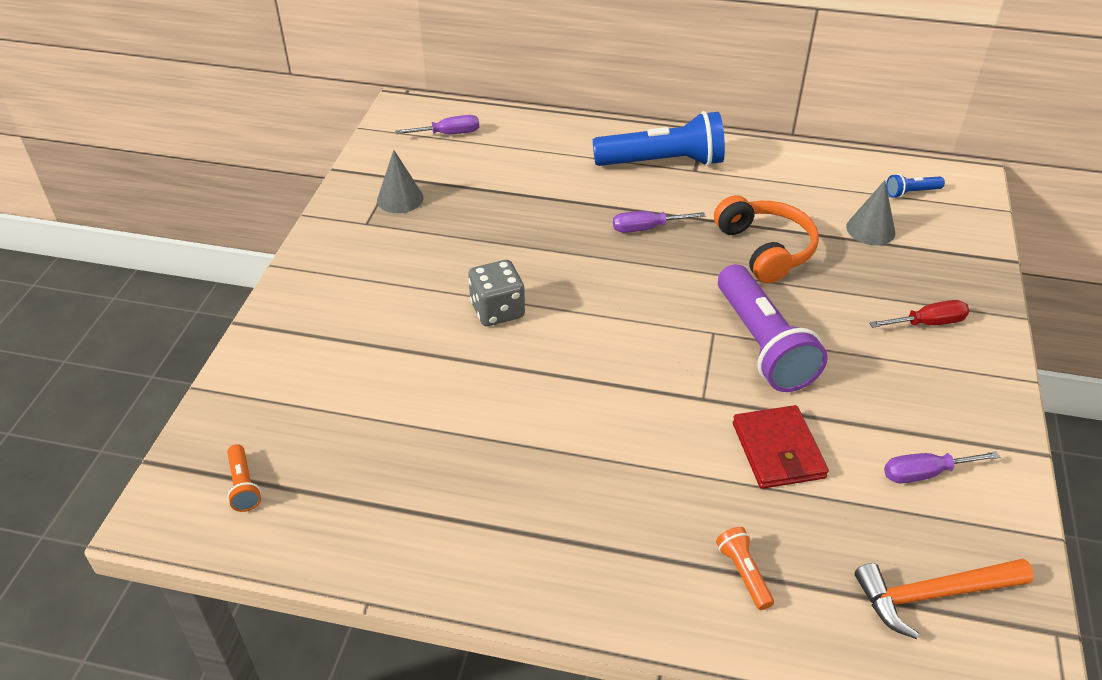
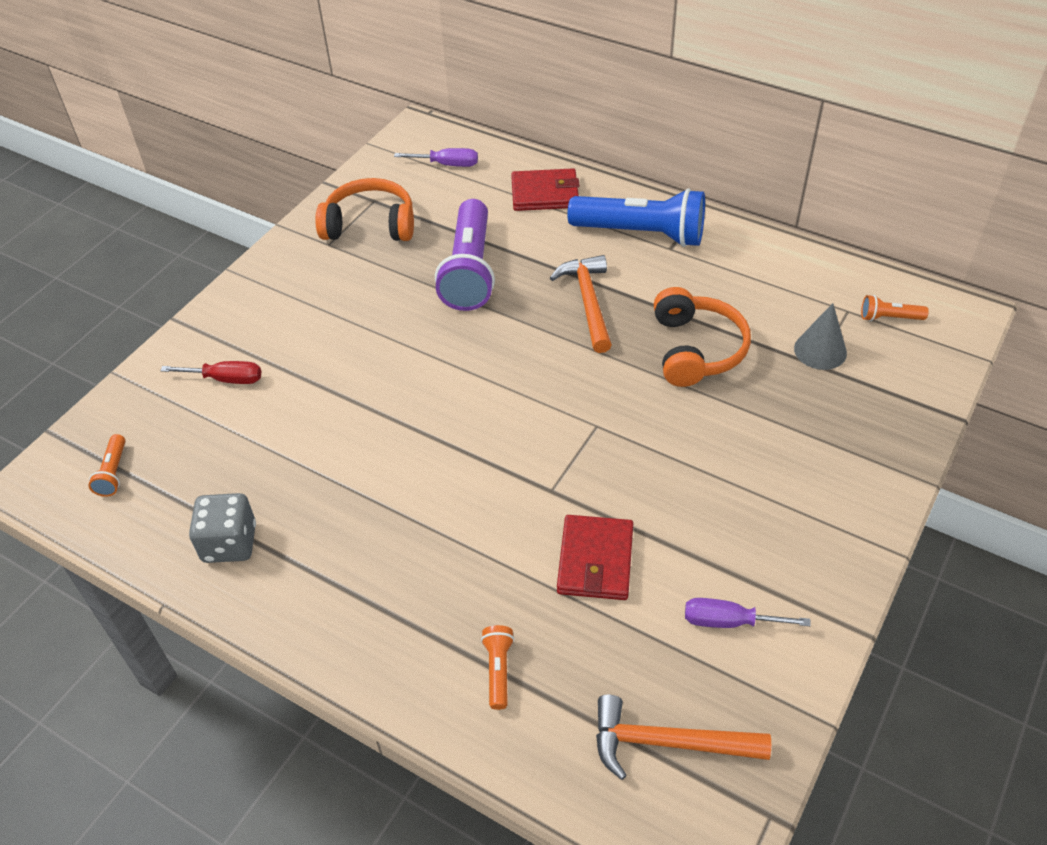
camera: 20 degrees right, 5 degrees up
grey cone [377,150,424,213] -> orange headphones [315,178,414,241]
grey dice [468,260,525,326] -> grey dice moved to [189,493,256,563]
purple screwdriver [613,211,705,233] -> orange hammer [550,255,612,353]
purple flashlight [718,264,828,392] -> purple flashlight moved to [435,199,495,311]
red screwdriver [869,300,970,328] -> red screwdriver moved to [160,361,261,384]
blue flashlight [886,174,945,198] -> orange flashlight [861,295,929,321]
none -> red wallet [511,168,580,211]

